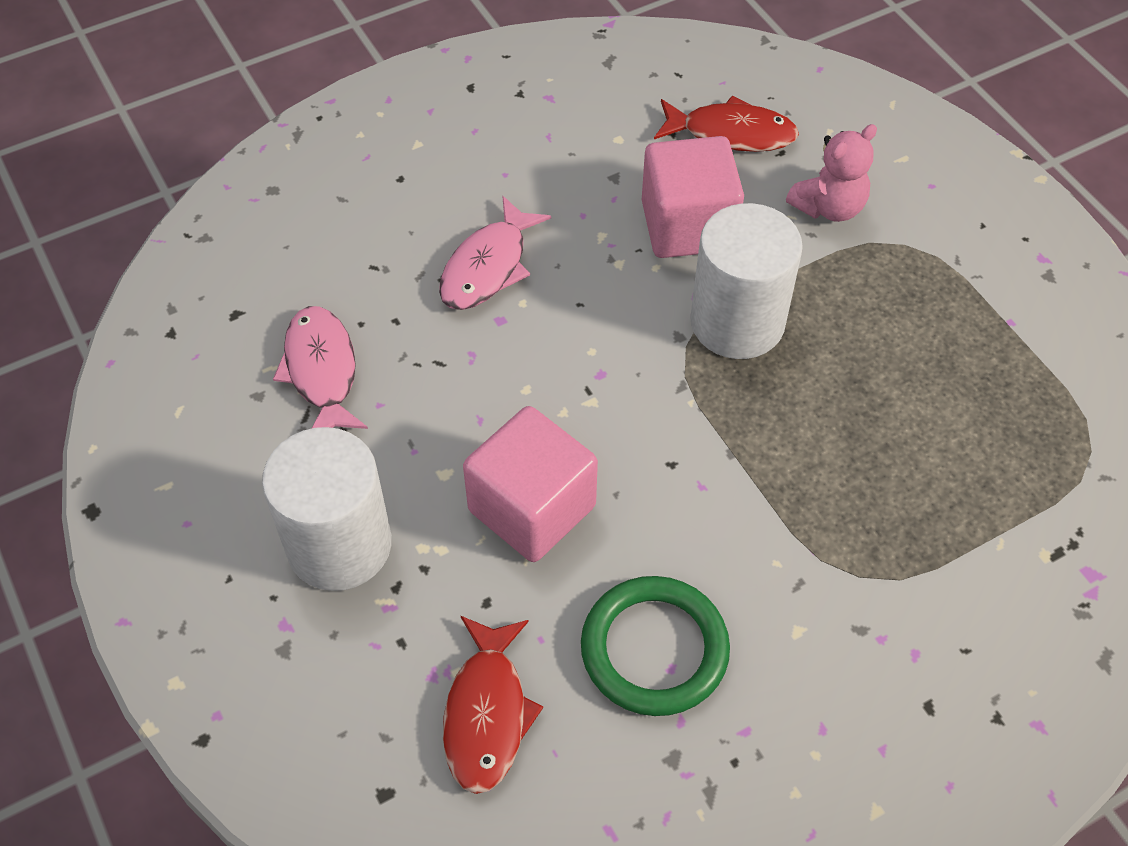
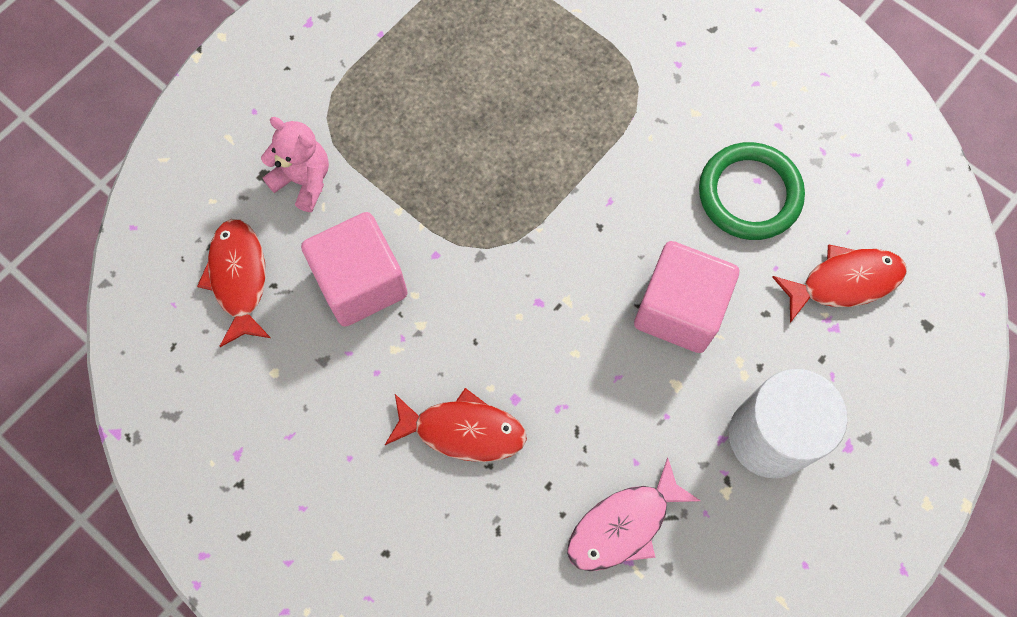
camera: 110 degrees left, 15 degrees up
pink fish [439,196,551,310] -> red fish [385,388,527,462]
white cylinder [690,203,803,359] -> none

